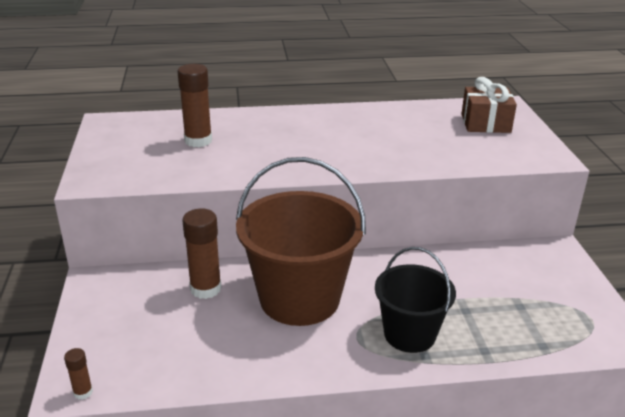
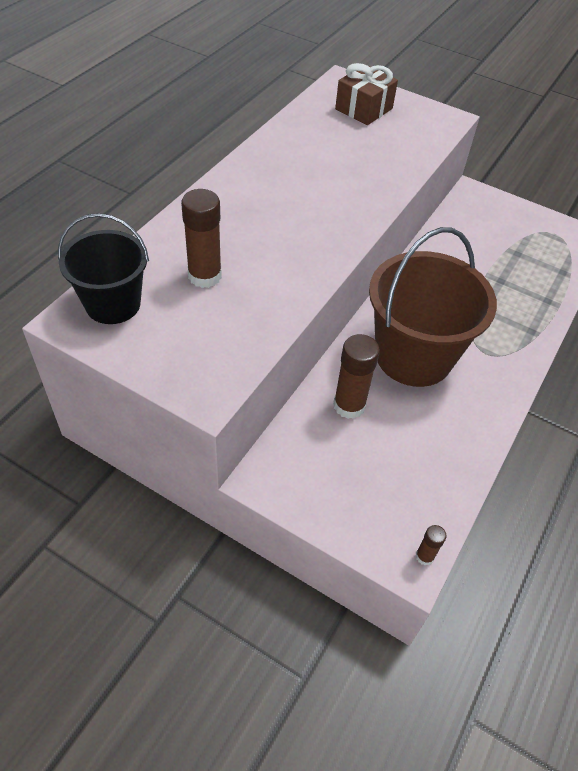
camera: 55 degrees left, 20 degrees up
black bucket [375,247,456,353] -> black bucket moved to [58,213,149,324]

